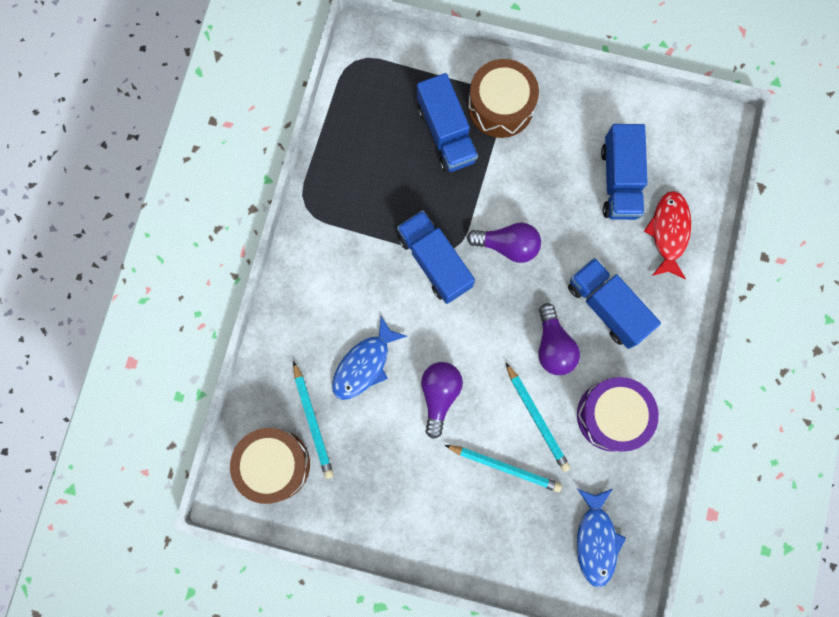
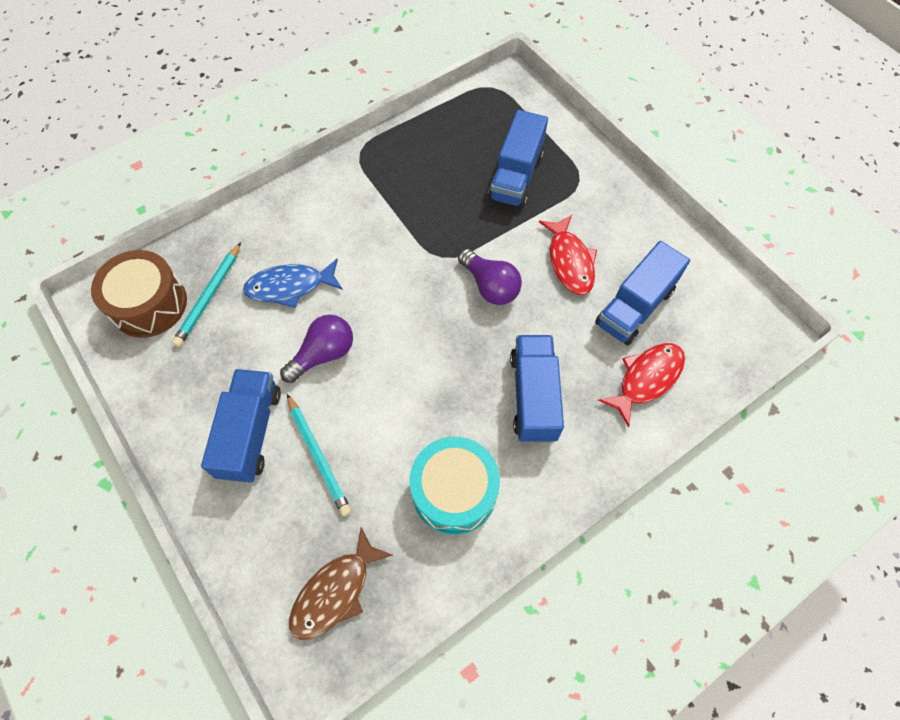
camera: 40 degrees right, 15 degrees down
blue truck [397,210,475,304] -> blue truck moved to [201,369,281,483]
brown drum [468,59,539,138] -> none
turquoise pencil [506,363,570,472] -> none
purple light bulb [538,303,580,375] -> none
purple drum [577,377,659,452] -> turquoise drum [410,437,500,535]
blue fish [577,489,626,588] -> brown fish [289,527,393,640]
none -> red fish [539,215,597,295]

